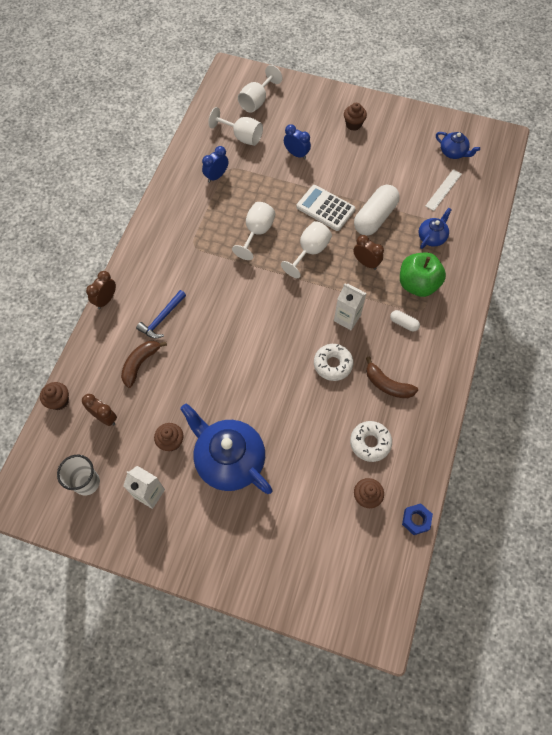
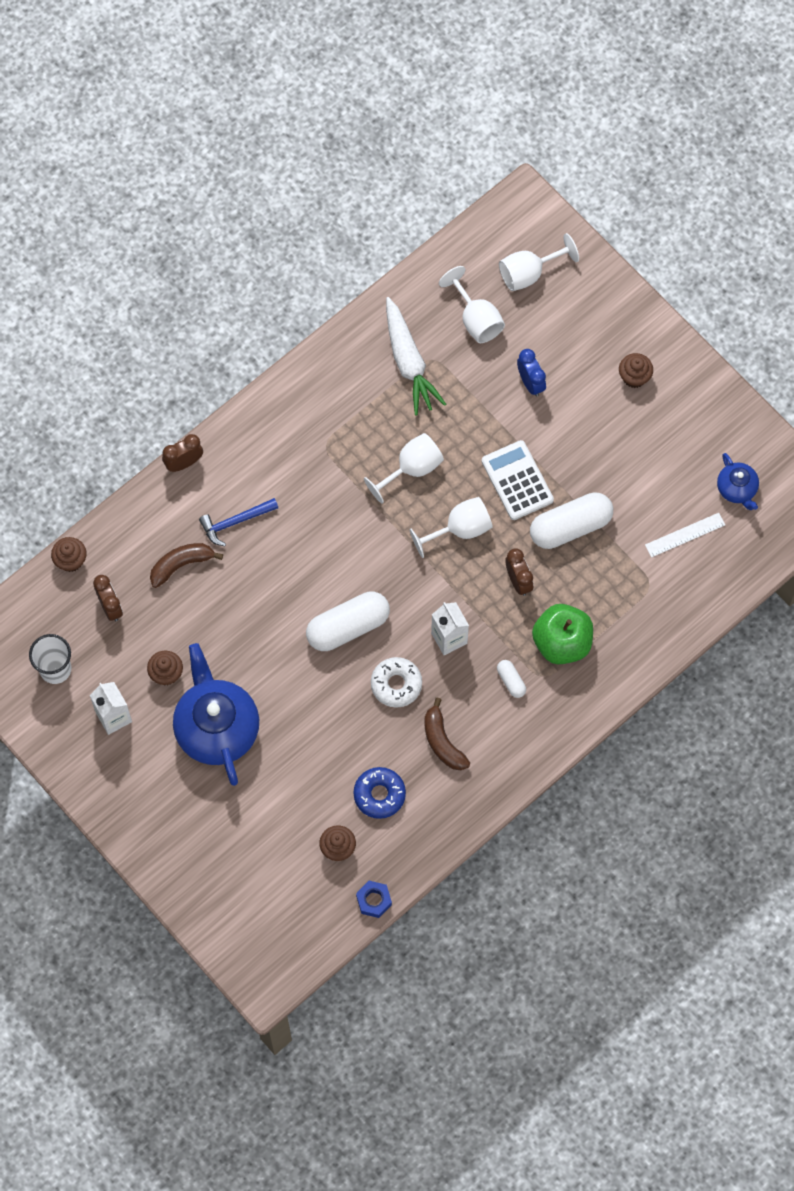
camera: 30 degrees right, 5 degrees up
blue clock [202,146,228,183] -> white carrot [386,297,446,415]
white donut [350,421,392,462] -> blue donut [353,767,406,819]
blue teapot [419,208,452,249] -> none
none -> white capsule [306,592,390,651]

